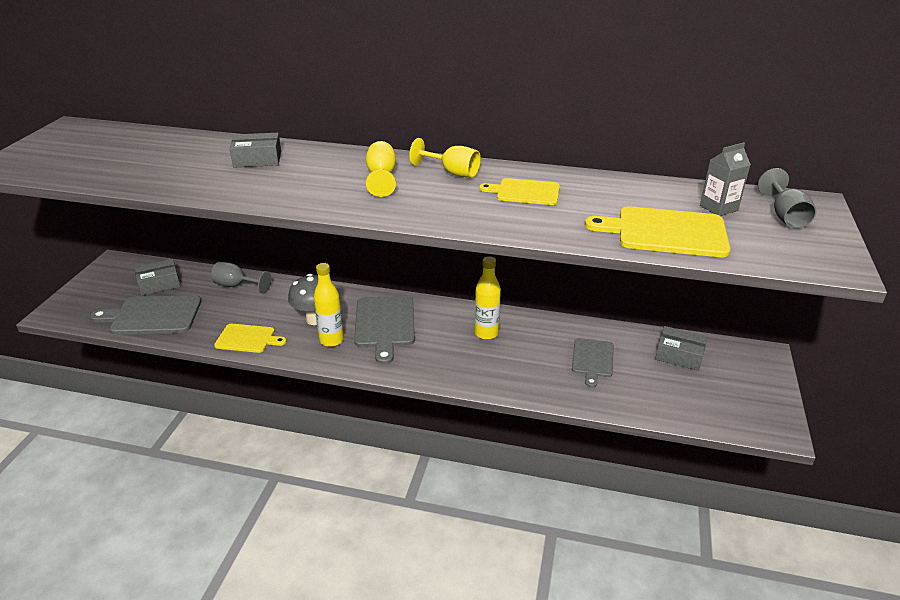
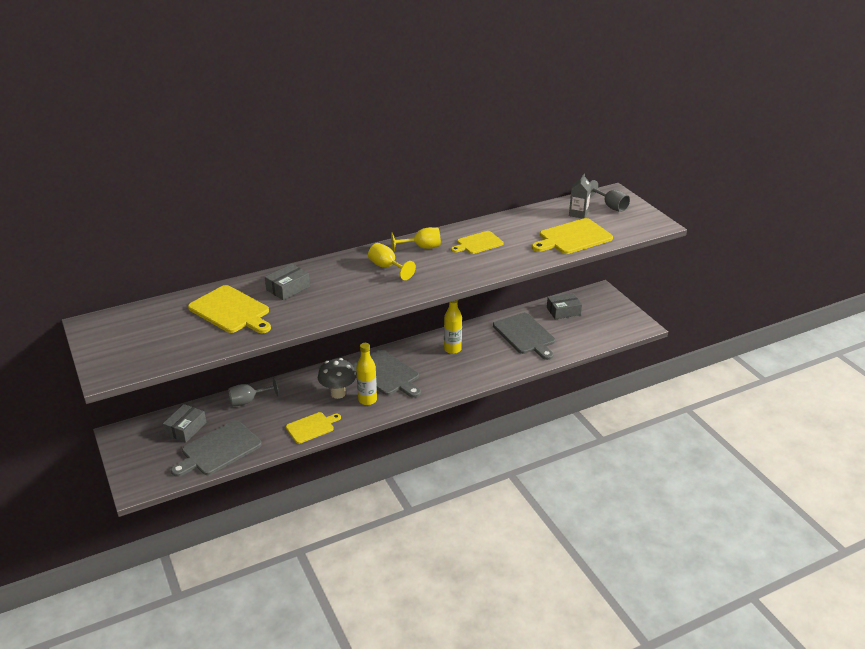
camera: 40 degrees left, 0 degrees up
grey cutting board [572,338,614,387] -> grey cutting board [493,313,555,360], size x1.58
none -> yellow cutting board [188,285,271,333]

